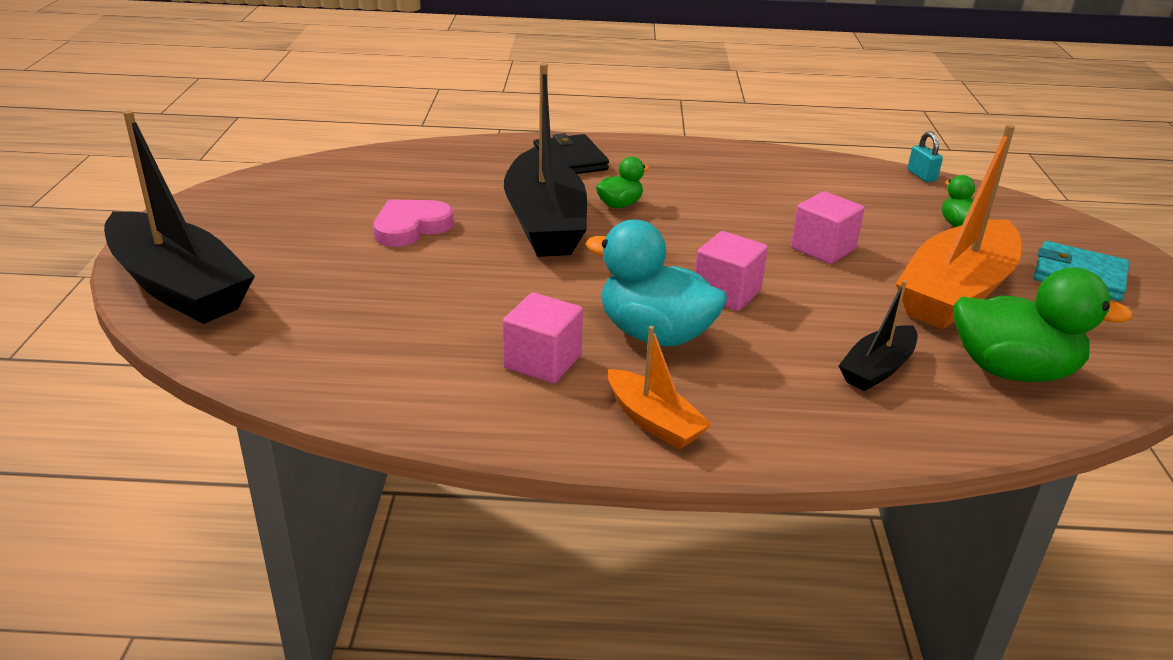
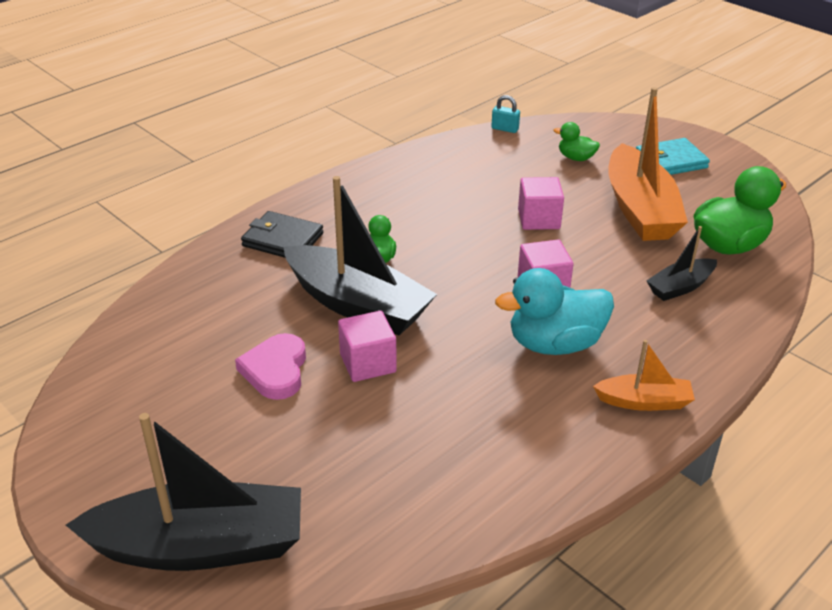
camera: 45 degrees left, 5 degrees up
pink cube [503,292,583,384] -> pink cube moved to [338,311,397,382]
black boat [838,280,917,391] -> black boat turned 60 degrees clockwise [646,226,717,301]

